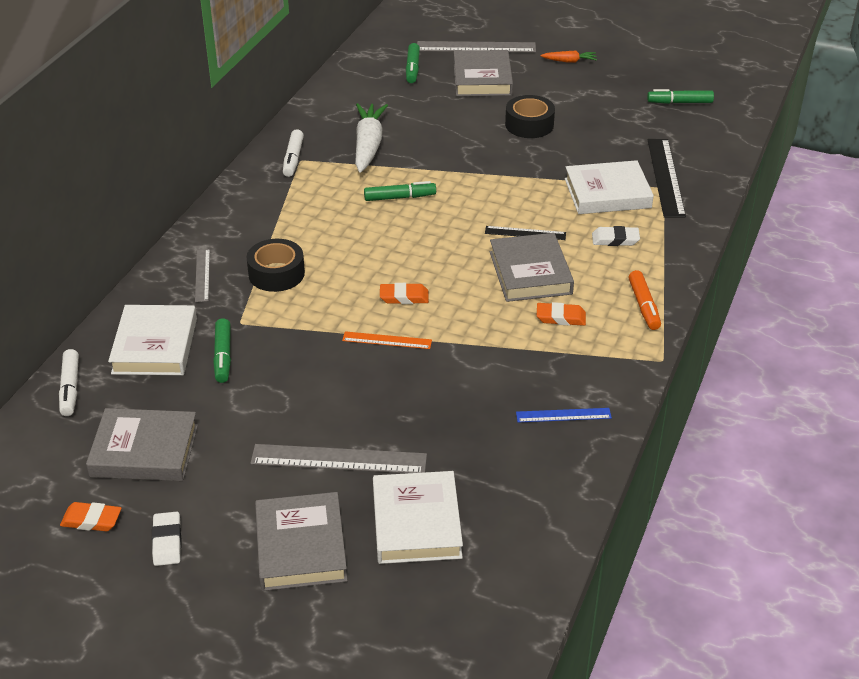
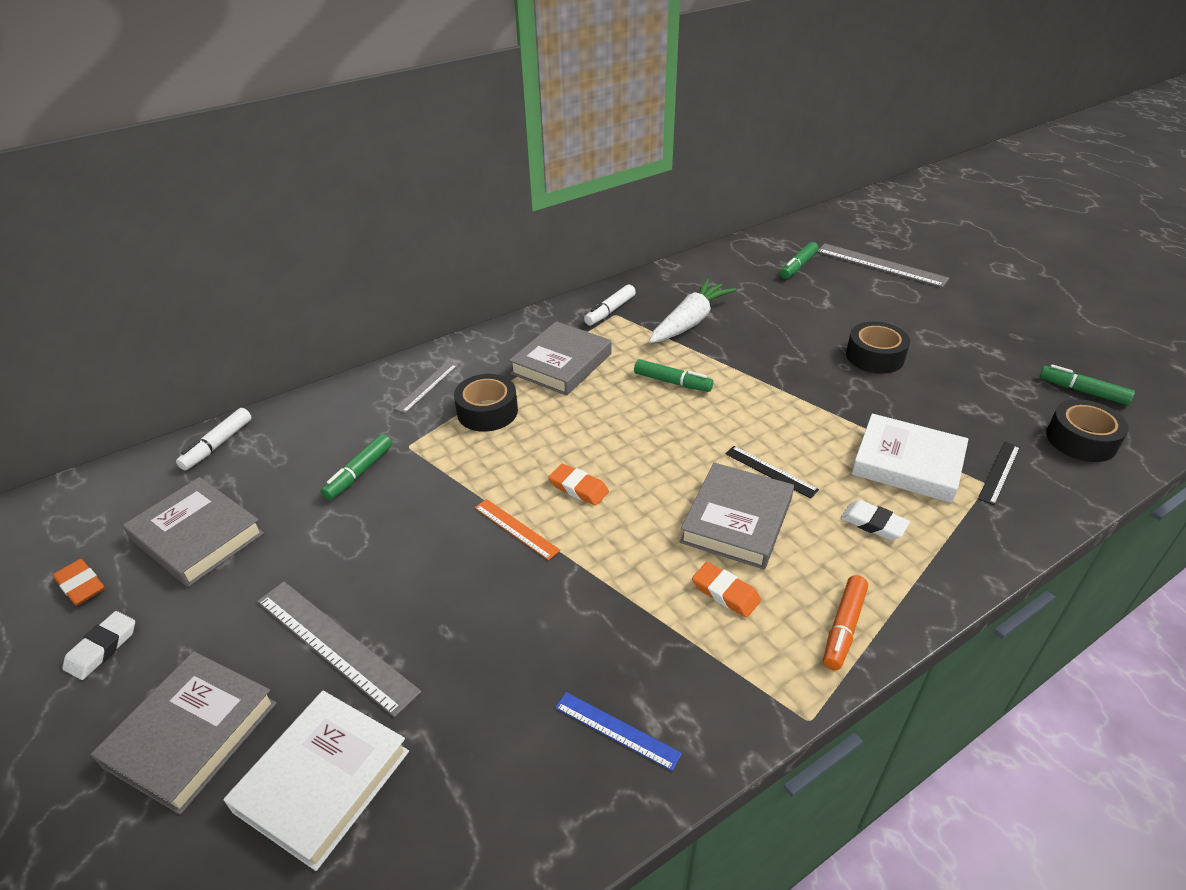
camera: 35 degrees right, 0 degrees up
white book [108,305,197,375] -> none
grey book [453,50,513,97] -> grey book moved to [509,321,611,396]
orange carrot [540,50,597,63] -> none
black ruler [648,139,686,218] -> black ruler [978,442,1020,505], size x0.56
none -> black tape [1046,399,1129,462]

